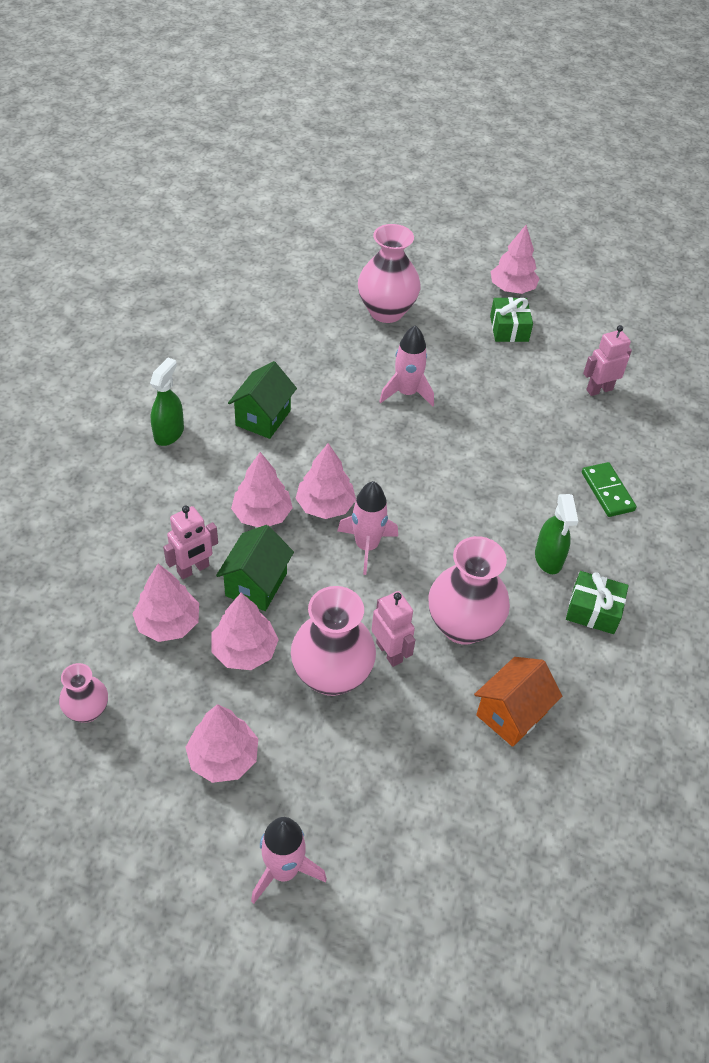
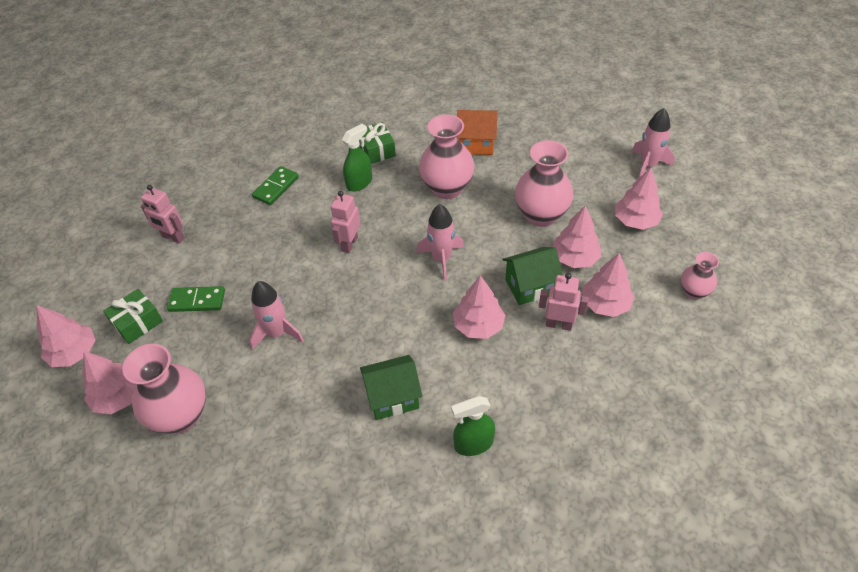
camera: 125 degrees left, 0 degrees up
pink tree [296,443,356,519] -> pink tree moved to [82,351,136,414]
pink robot [371,591,415,667] -> pink robot moved to [331,191,361,253]
none -> green domino [167,286,225,312]

